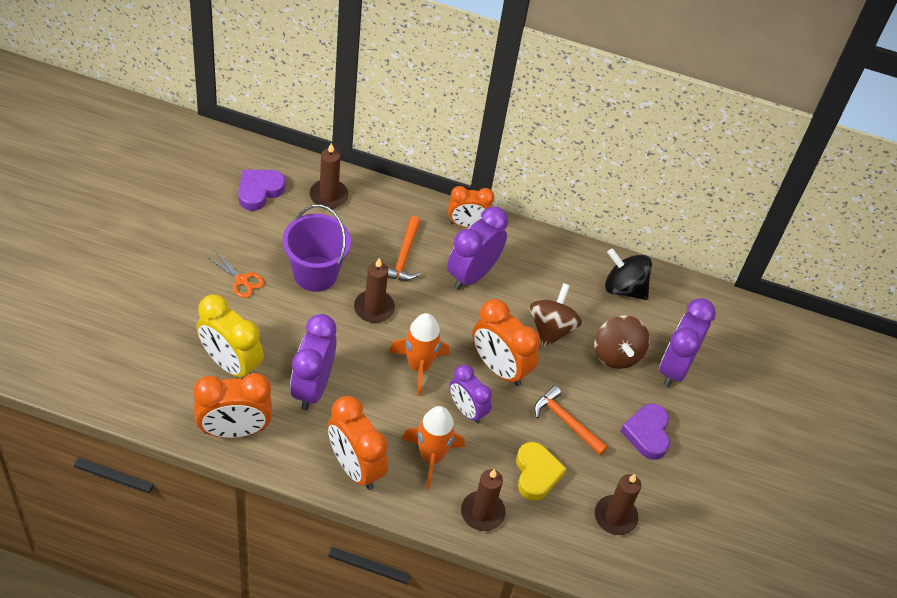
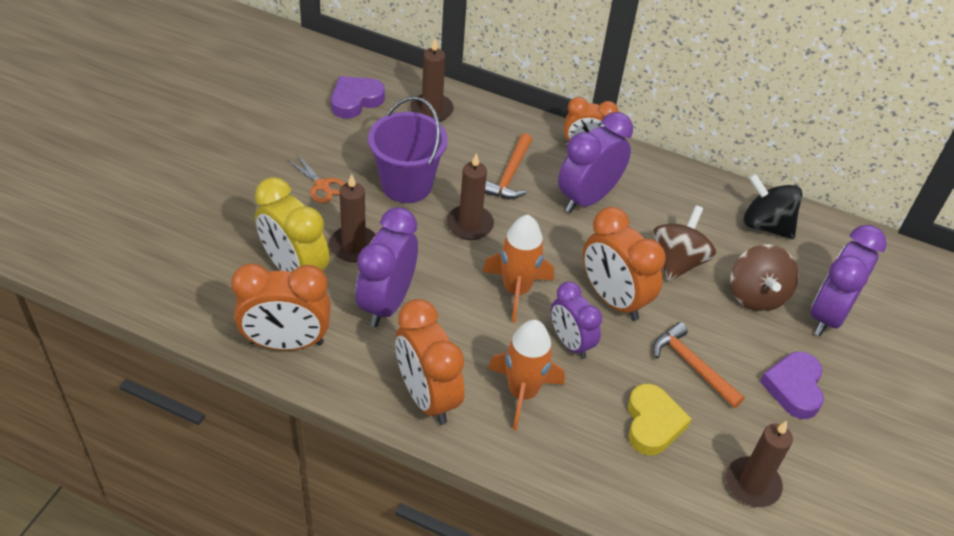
camera: 10 degrees right, 5 degrees down
brown candle [461,469,505,531] -> brown candle moved to [329,174,376,262]

